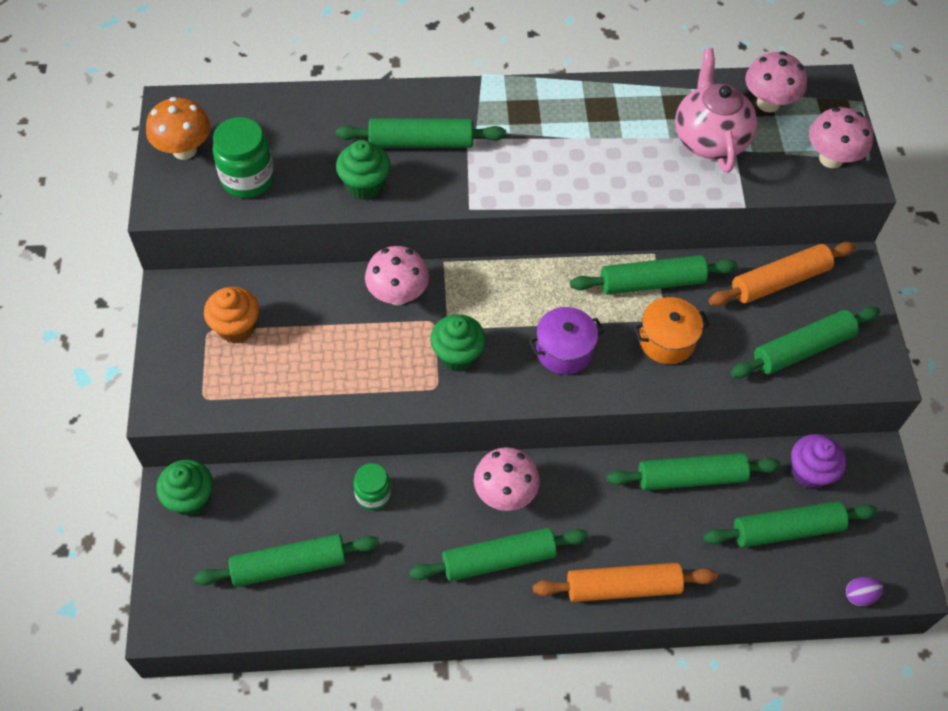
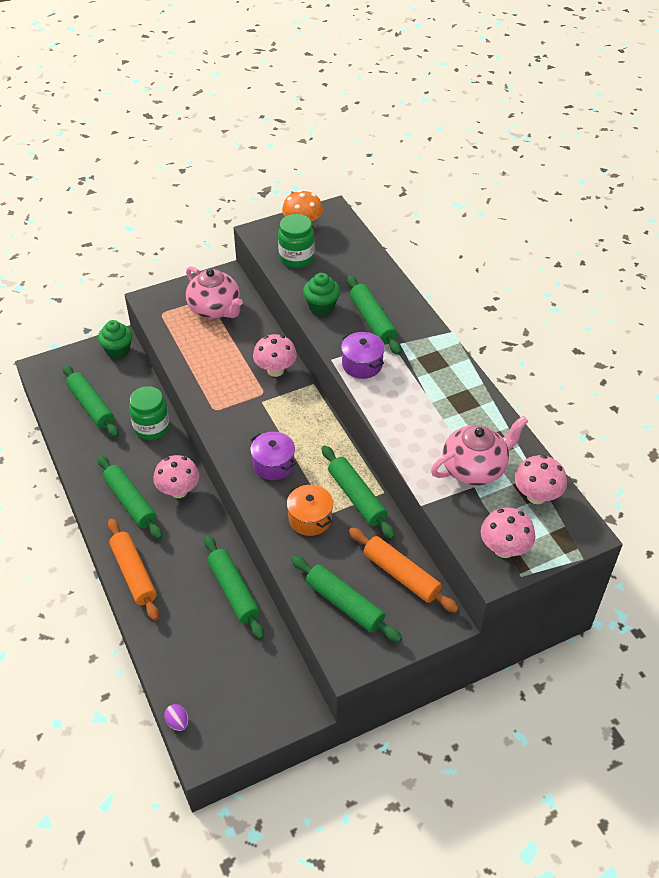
camera: 70 degrees right, 10 degrees down
orange cupcake [204,287,259,343] -> pink teapot [186,266,243,319]
green jar [353,463,391,510] -> green jar [129,386,170,440], size x1.55
green cupcake [430,314,486,371] -> none
green rolling pin [703,501,878,548] -> none
purple cupcake [791,434,846,489] -> none
none -> purple pot [341,332,385,379]

